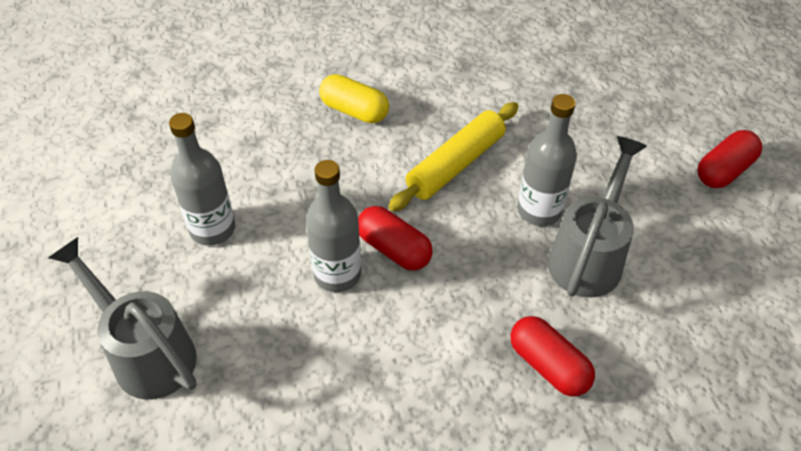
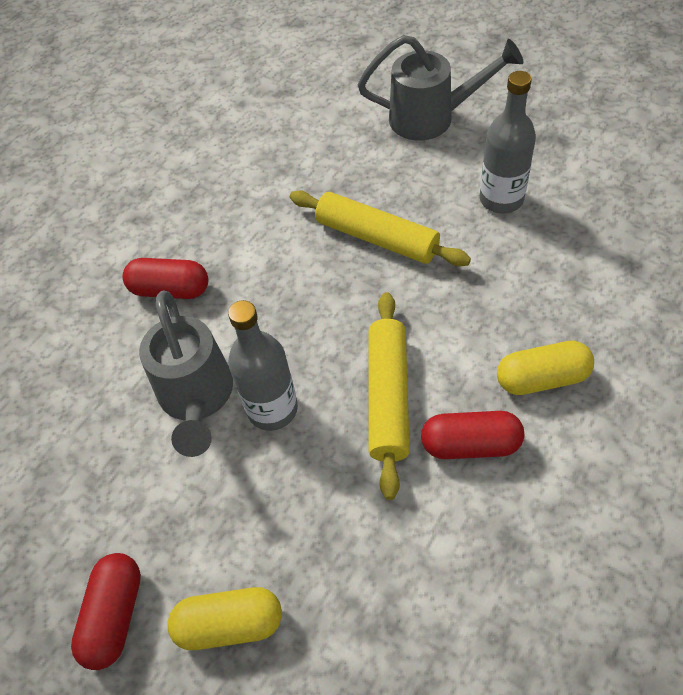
camera: 145 degrees right, 5 degrees up
grey bottle [306,160,361,292] -> yellow rolling pin [290,190,471,266]
red capsule [358,206,433,270] -> red capsule moved to [421,411,524,459]
none -> yellow capsule [167,587,282,650]

